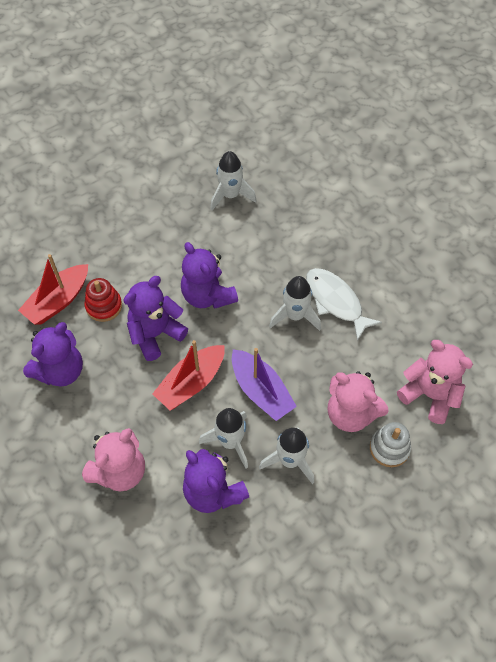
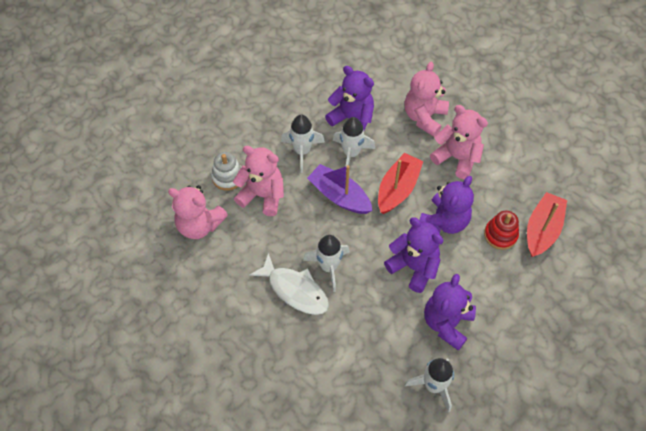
camera: 165 degrees right, 0 degrees up
purple teddy bear [23,322,83,387] -> purple teddy bear moved to [424,274,476,351]
none -> pink teddy bear [430,105,488,179]

